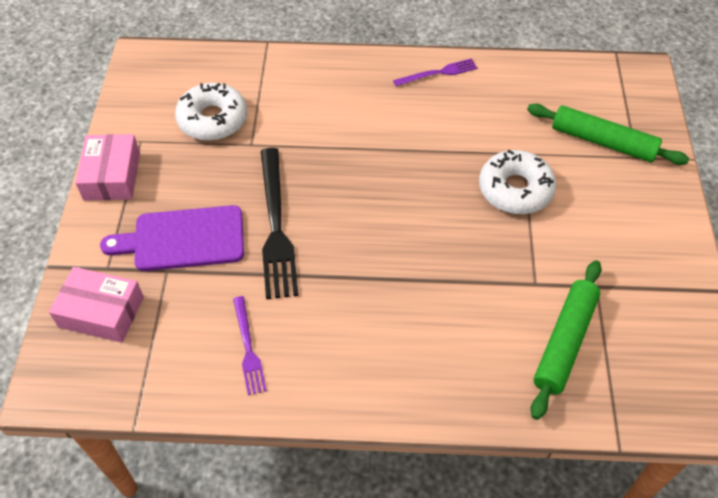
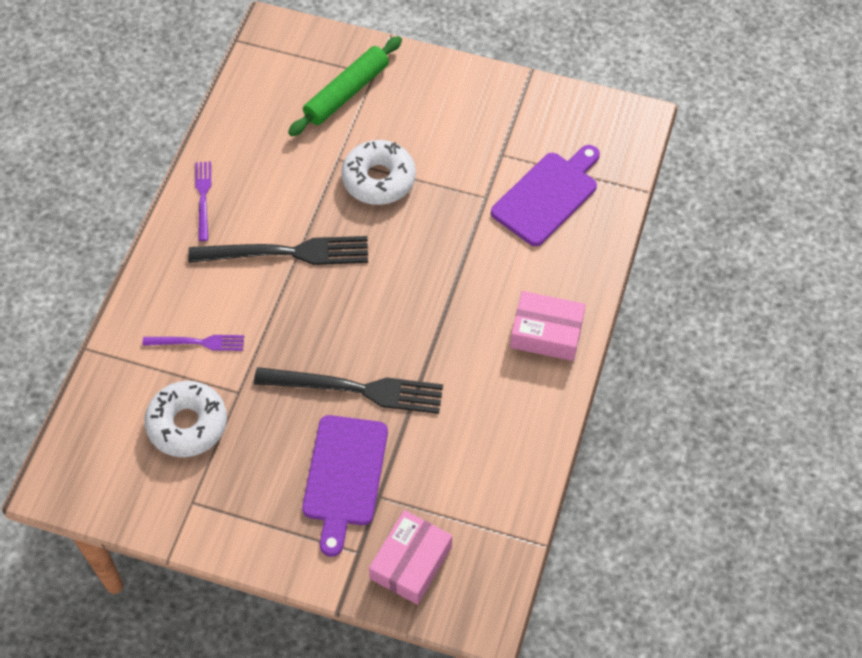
camera: 75 degrees left, 5 degrees up
pink box [75,134,140,200] -> pink box moved to [510,291,586,361]
purple fork [233,296,267,395] -> purple fork moved to [142,335,244,351]
green rolling pin [531,260,602,420] -> purple cutting board [491,145,600,246]
none -> black fork [188,236,368,265]

